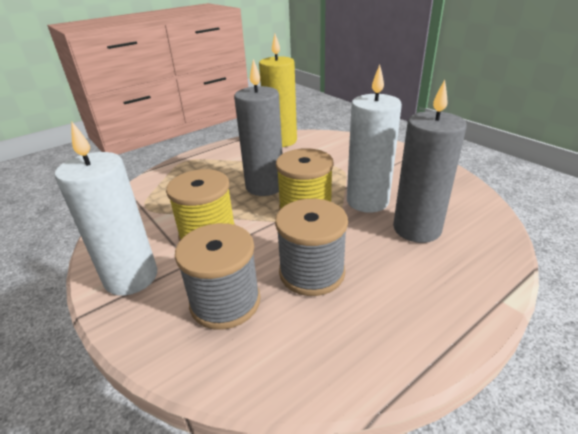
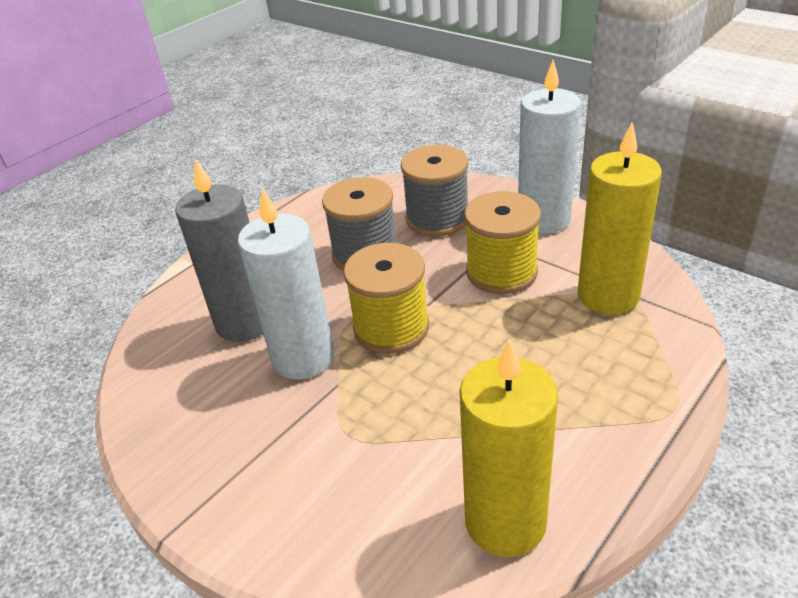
camera: 170 degrees right, 5 degrees up
grey candle [234,59,282,196] -> none
none -> yellow candle [578,123,662,315]

